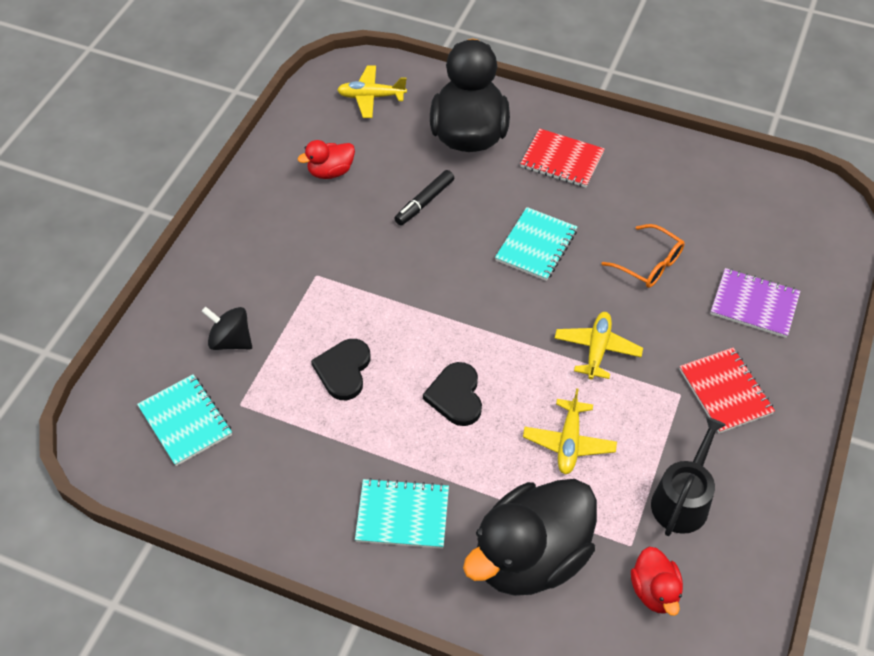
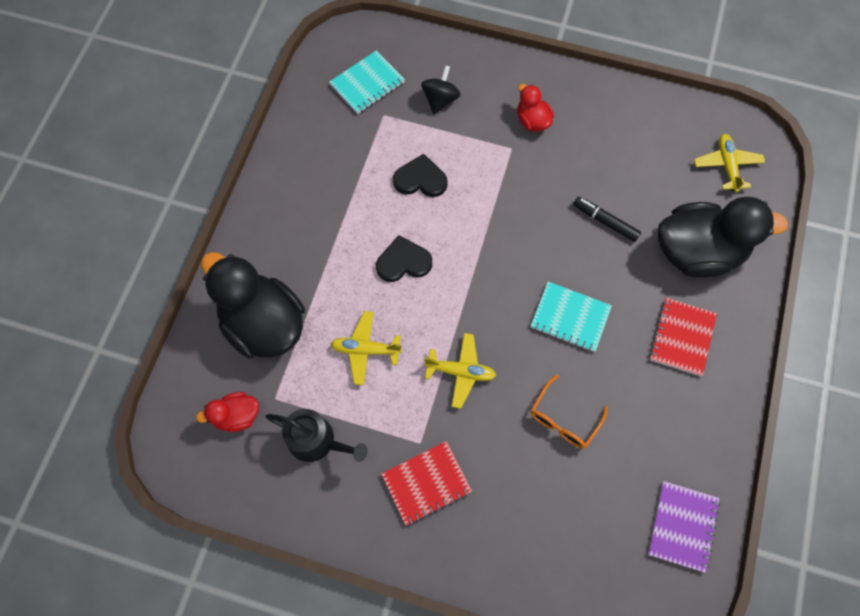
camera: 85 degrees right, 15 degrees up
red duck [298,140,355,179] -> red duck moved to [517,84,554,132]
turquoise notebook [355,478,449,549] -> none
purple notebook [710,268,800,338] -> purple notebook moved to [648,481,720,573]

